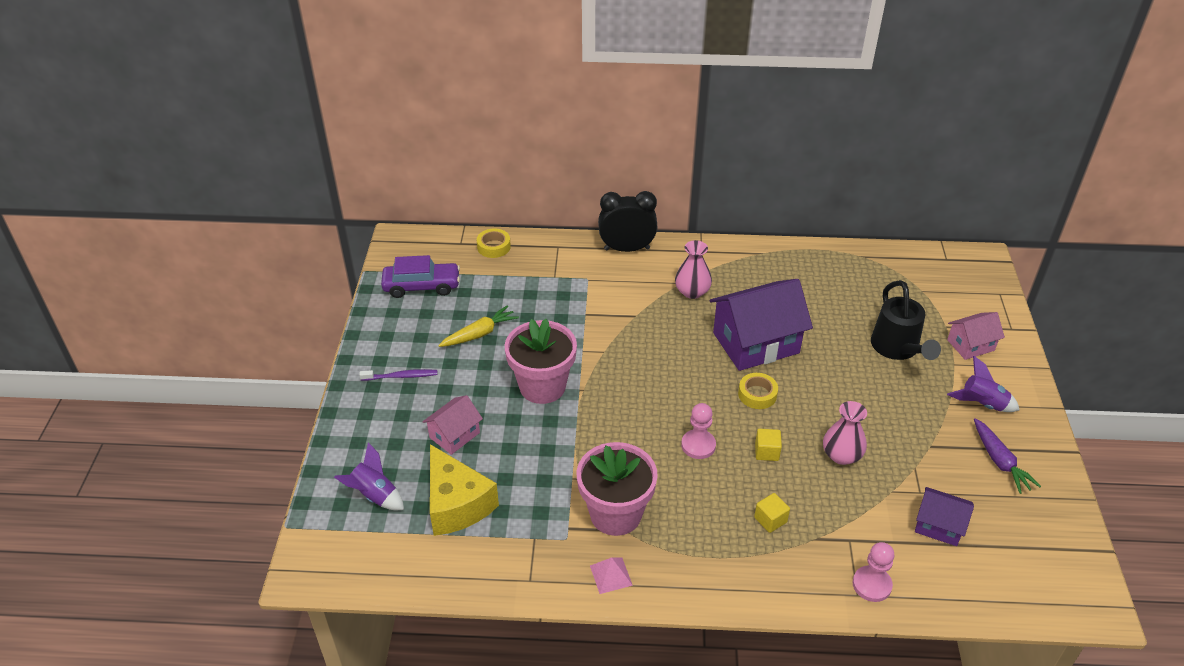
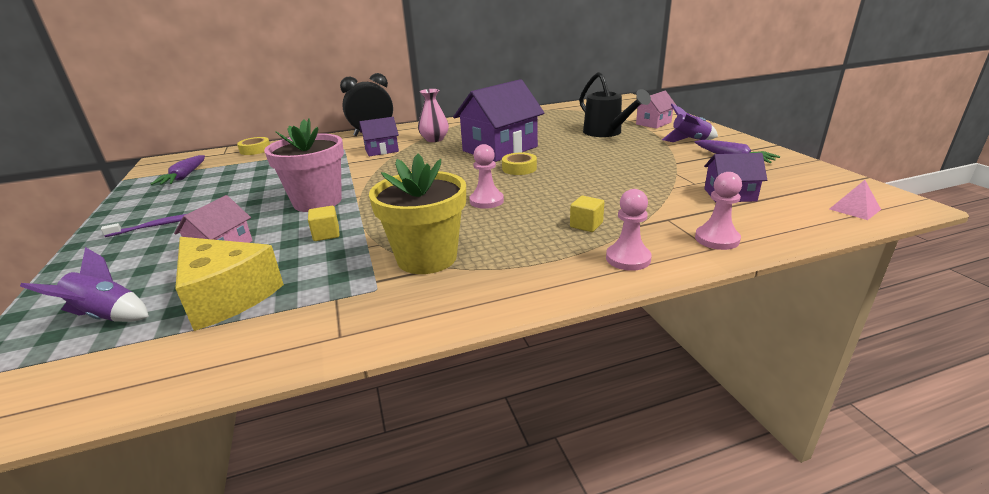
camera: 20 degrees left, 15 degrees down
purple car [381,255,460,298] -> purple carrot [151,155,205,185]
yellow carrot [438,305,519,347] -> none
pink flower pot [577,442,658,536] -> yellow flower pot [369,154,466,274]
pink pyramid [590,557,633,594] -> pink pyramid moved to [830,180,881,220]
yellow cube [755,429,782,461] -> yellow cube moved to [308,206,340,241]
pink vase [823,401,867,465] -> none
none -> purple house [360,117,399,157]
none -> pink pawn [606,189,652,271]

